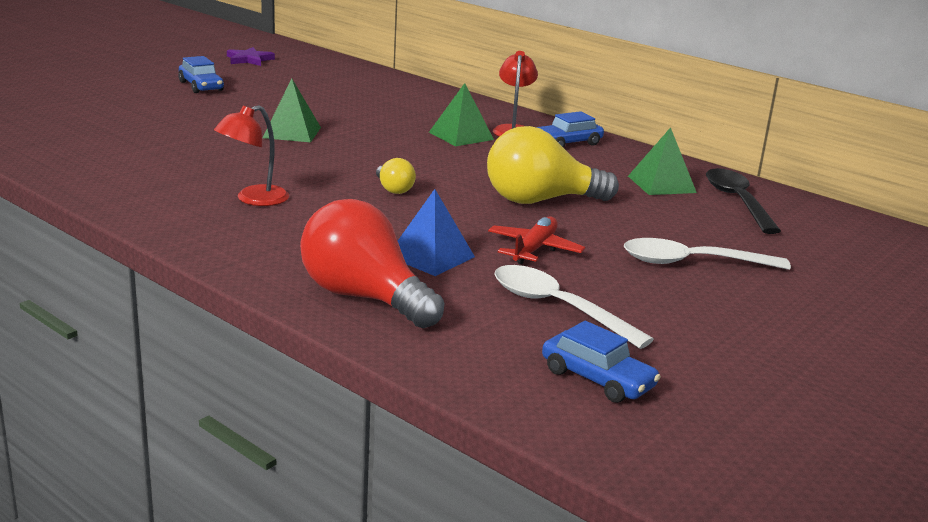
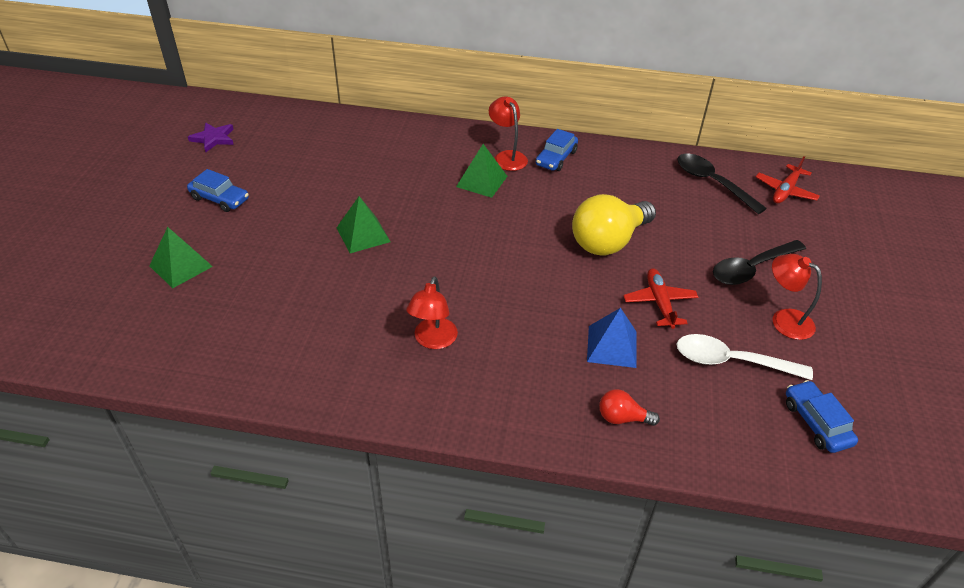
camera: 30 degrees left, 20 degrees up
red light bulb [300,199,444,328] -> red light bulb [599,389,660,426], size x0.47
yellow light bulb [376,158,416,194] -> none
blue car [542,321,661,403] -> blue car turned 120 degrees counterclockwise [786,380,858,453]
white spoon [624,238,791,270] -> black spoon [713,240,806,285]
green pyramid [628,127,697,195] -> green pyramid moved to [149,227,213,288]
none -> red plane [756,156,820,204]
none -> red lamp [772,254,822,340]

